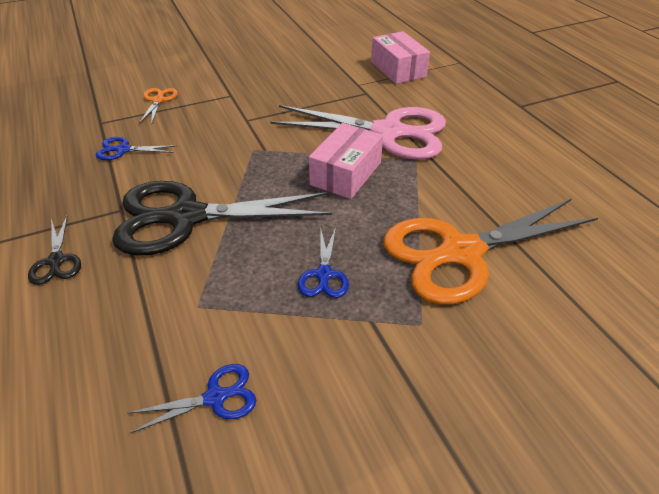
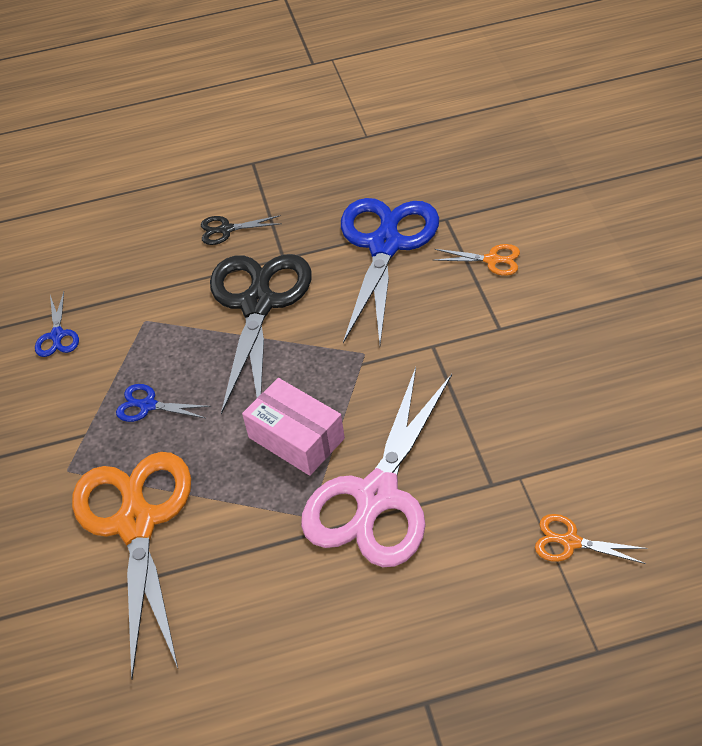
camera: 105 degrees right, 5 degrees up
blue scissors [96,137,177,160] -> blue scissors [341,198,439,344], size x2.38
pink box [371,31,430,84] -> orange scissors [535,514,648,564]

